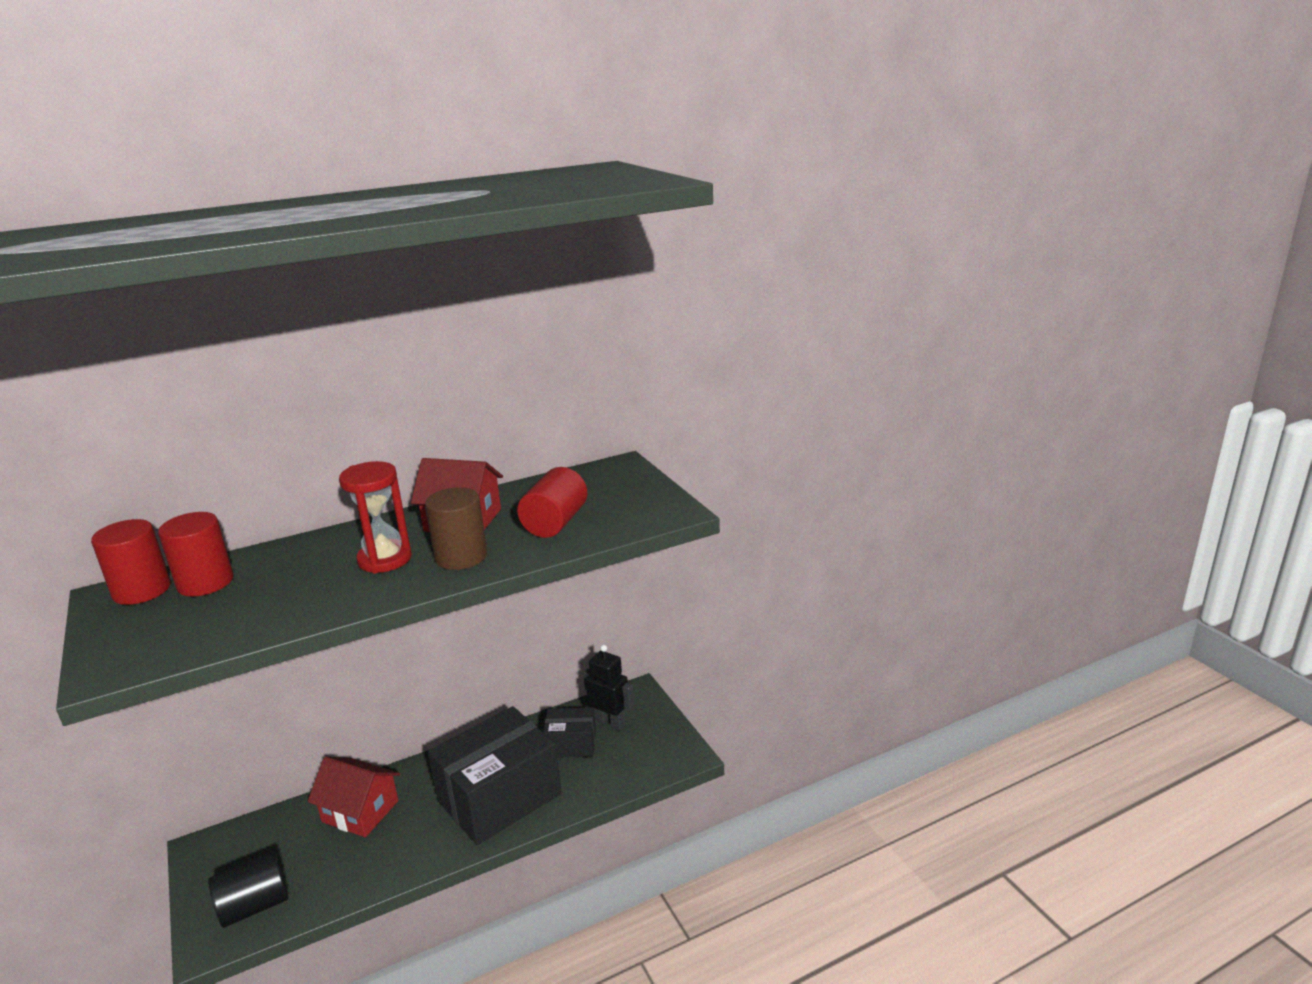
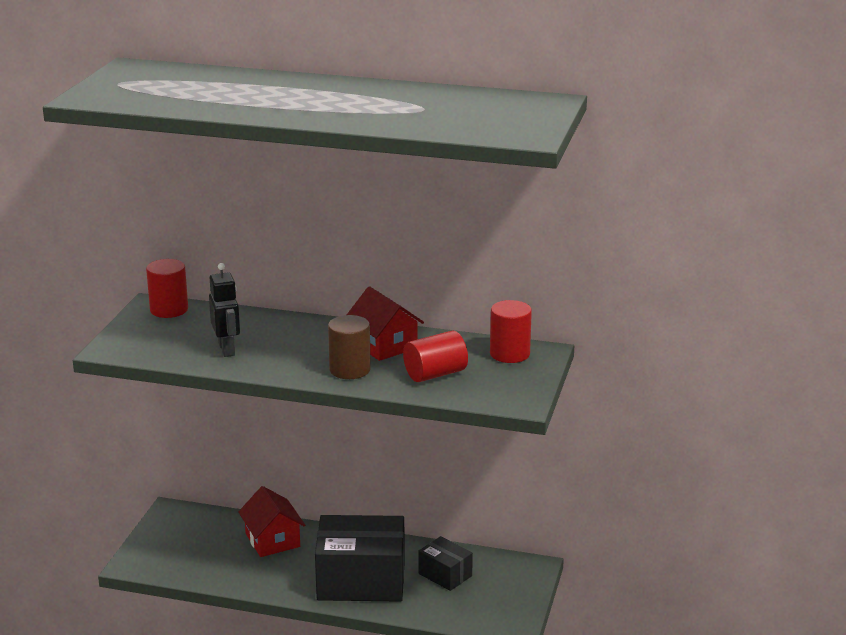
camera: 40 degrees right, 0 degrees up
red cylinder [158,512,234,597] -> red cylinder moved to [490,300,532,363]
black cylinder [208,851,289,928] -> none
red hourglass [339,461,412,573] -> none
black robot [583,645,634,731] -> black robot moved to [209,263,240,357]

